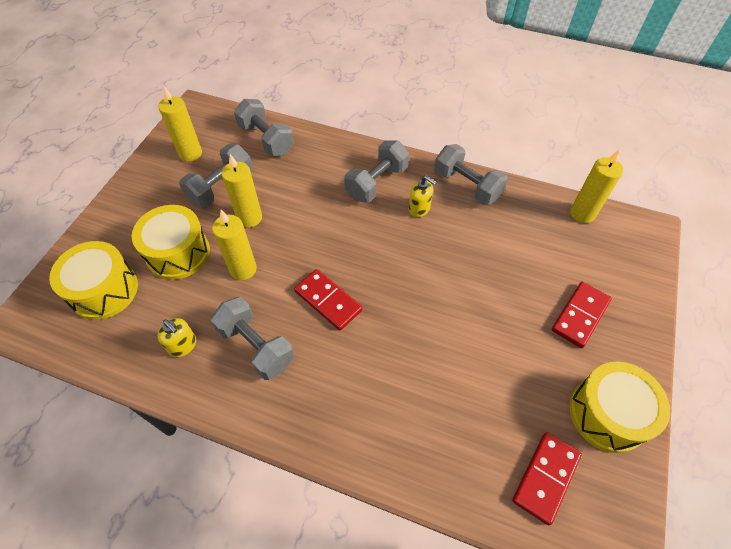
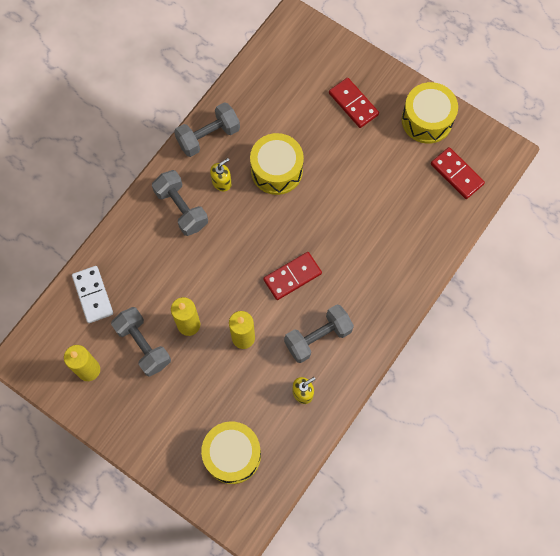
camera: 75 degrees left, 15 degrees up
yellow drum [132,205,210,280] -> yellow drum moved to [250,133,304,195]
grey dumbbell [234,99,294,156] -> white domino [72,266,113,323]
yellow candle [570,149,623,223] -> none

